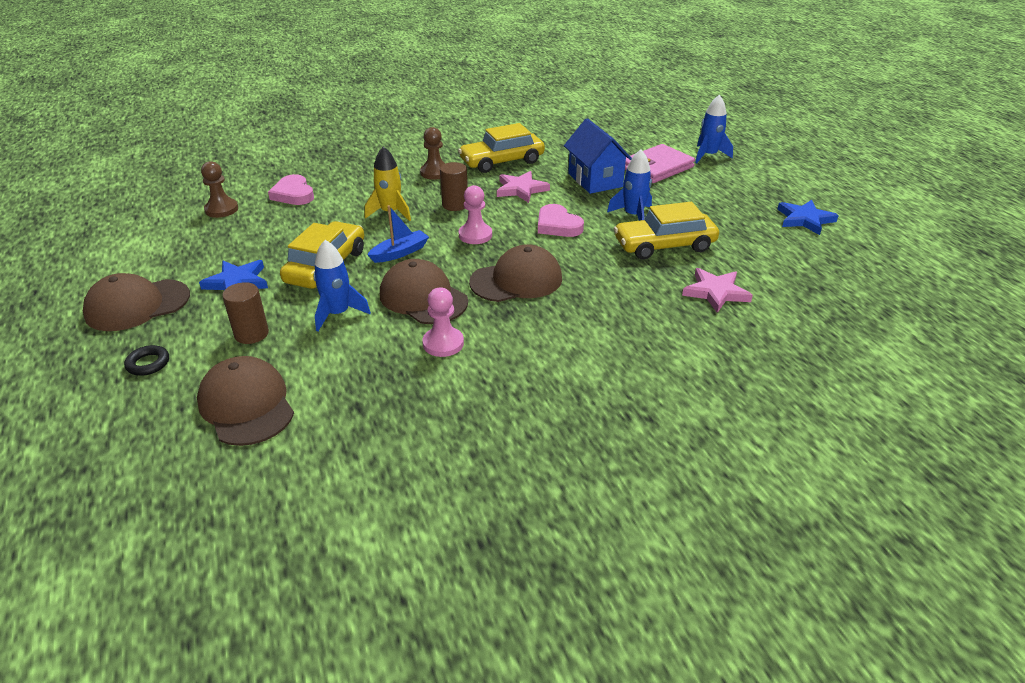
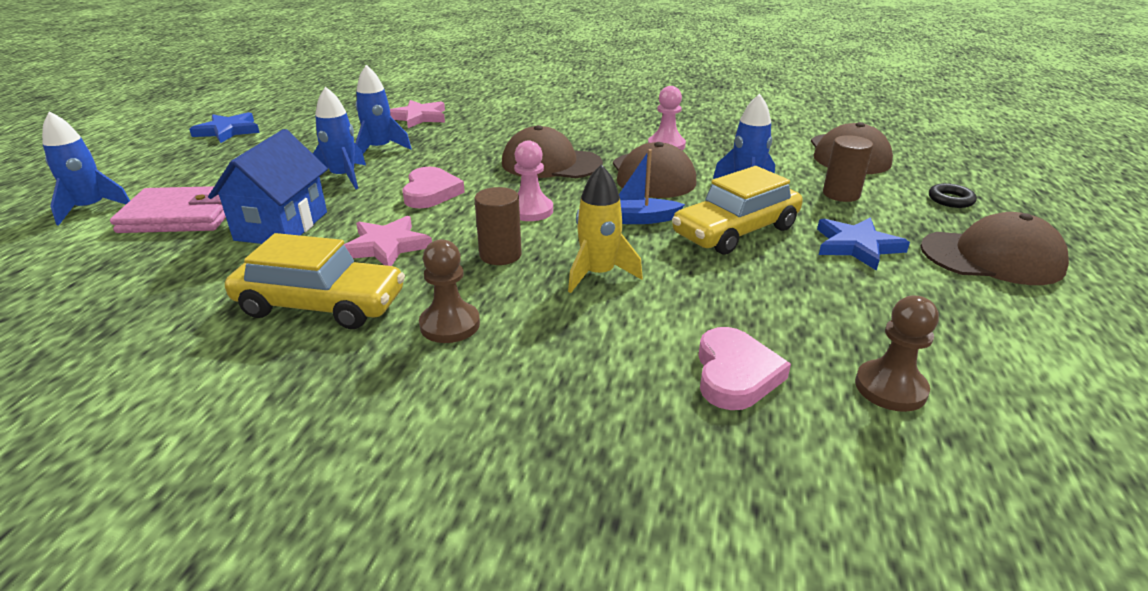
camera: 145 degrees left, 5 degrees down
yellow car [614,202,719,260] -> blue rocket [355,65,412,154]

